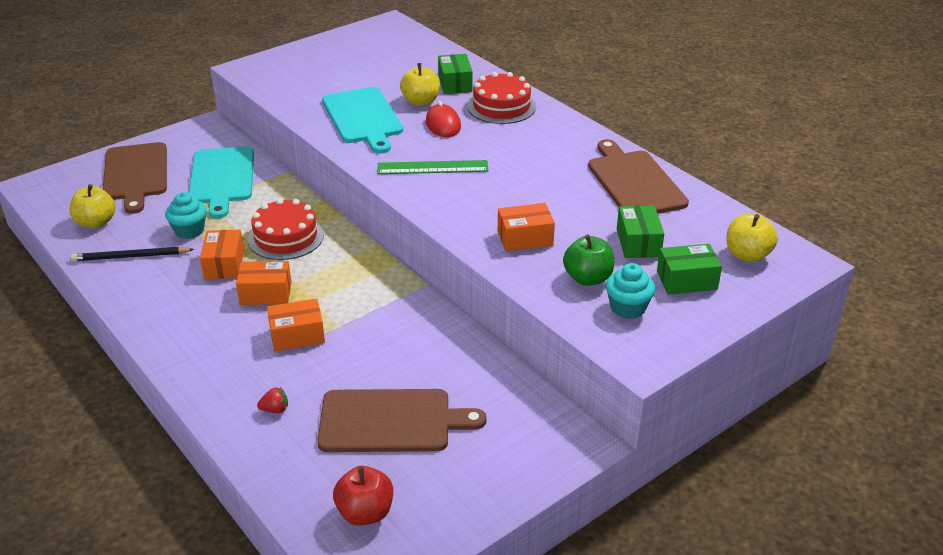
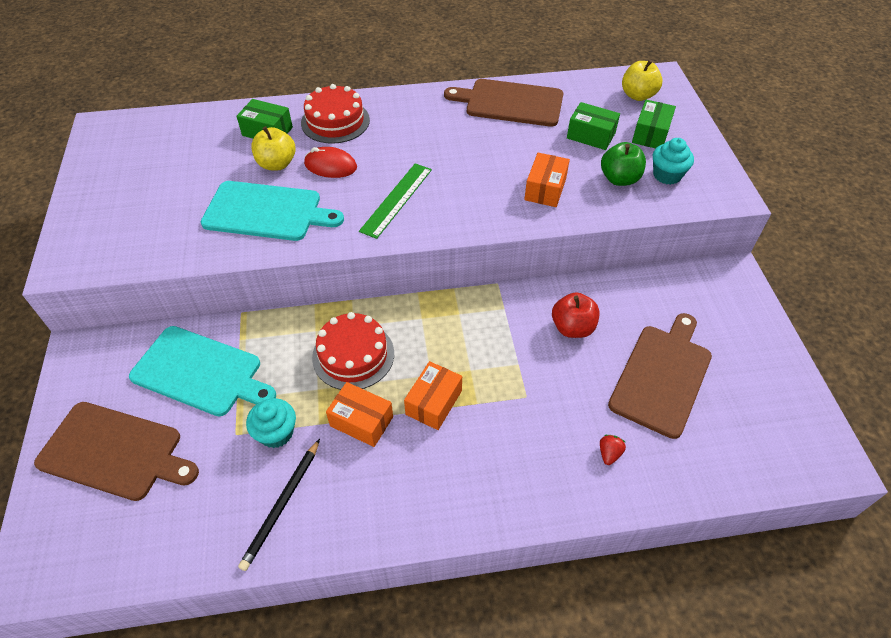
camera: 60 degrees left, 15 degrees up
yellow apple [69,184,115,228] -> none
orange box [267,298,325,352] -> none
red apple [333,466,393,525] -> red apple moved to [552,292,600,338]

